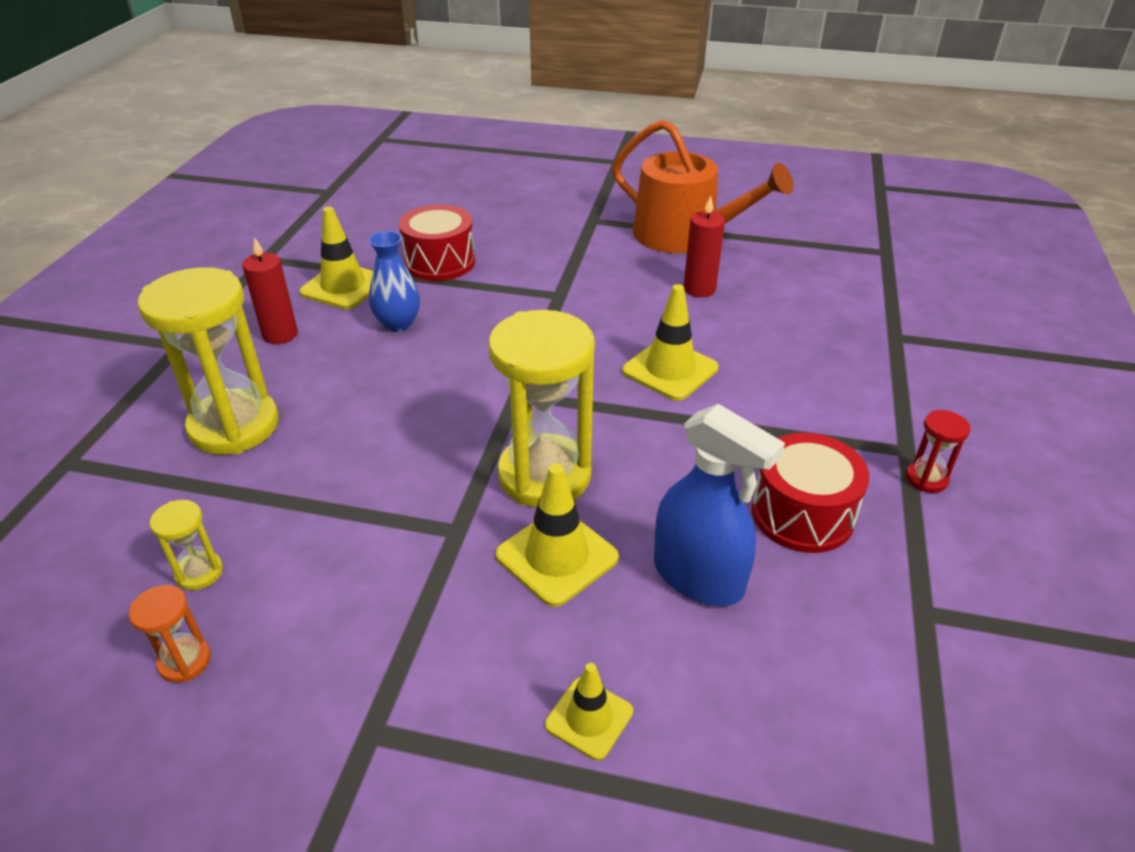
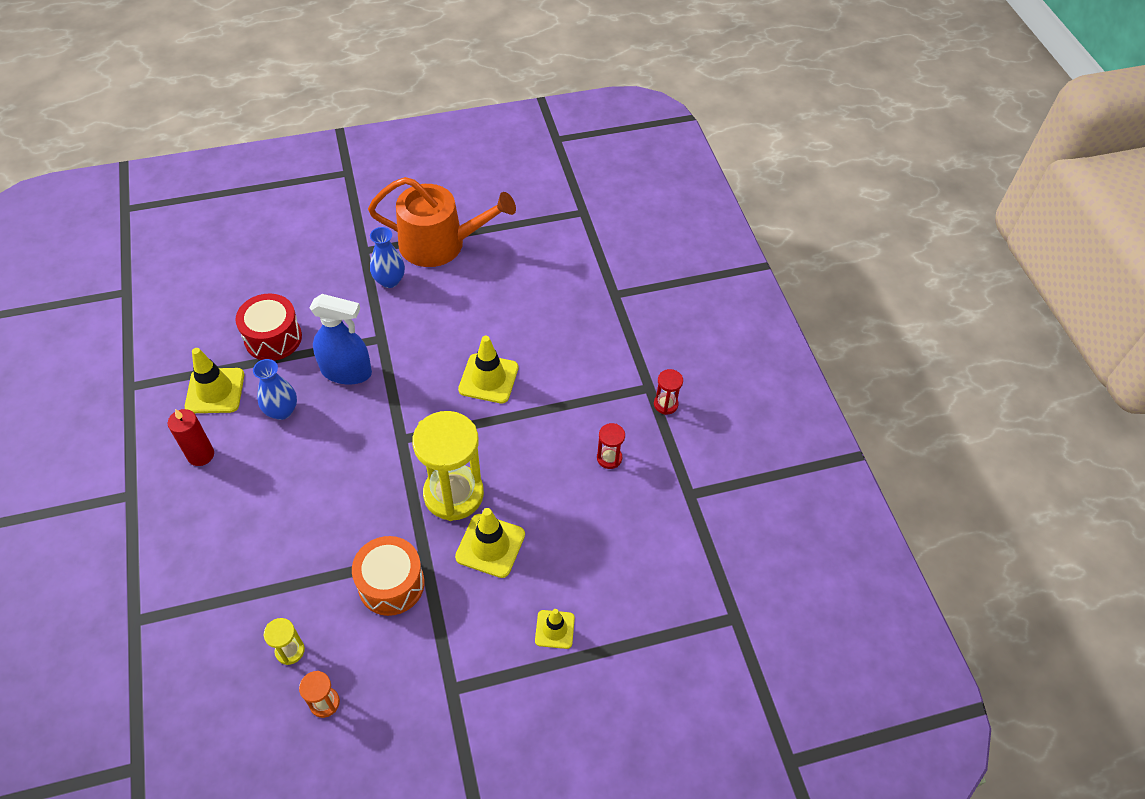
camera: 30 degrees left, 15 degrees up
yellow hourglass [137,267,279,455] -> none
blue spray bottle [654,404,785,606] -> blue spray bottle moved to [310,294,372,385]
red candle [684,195,725,297] -> none
red drum [752,433,869,553] -> red hourglass [597,423,625,469]
none -> orange drum [352,536,424,616]
none -> blue vase [370,227,405,288]

